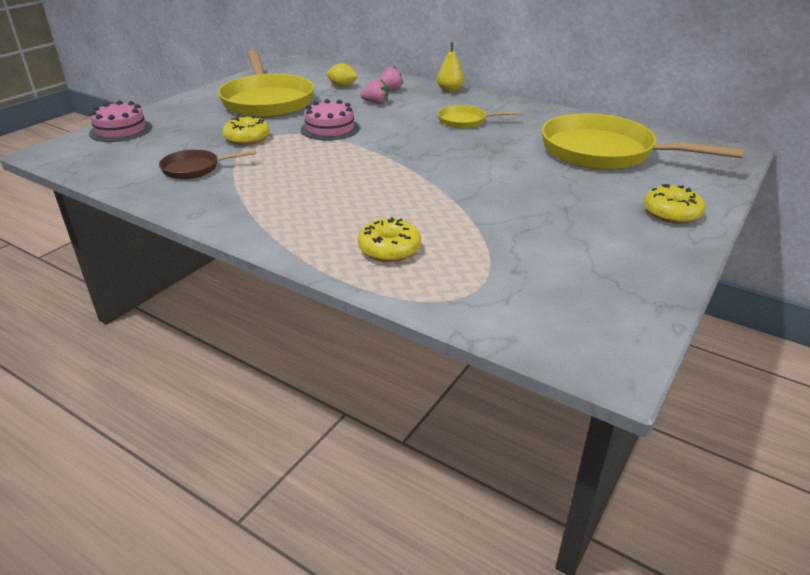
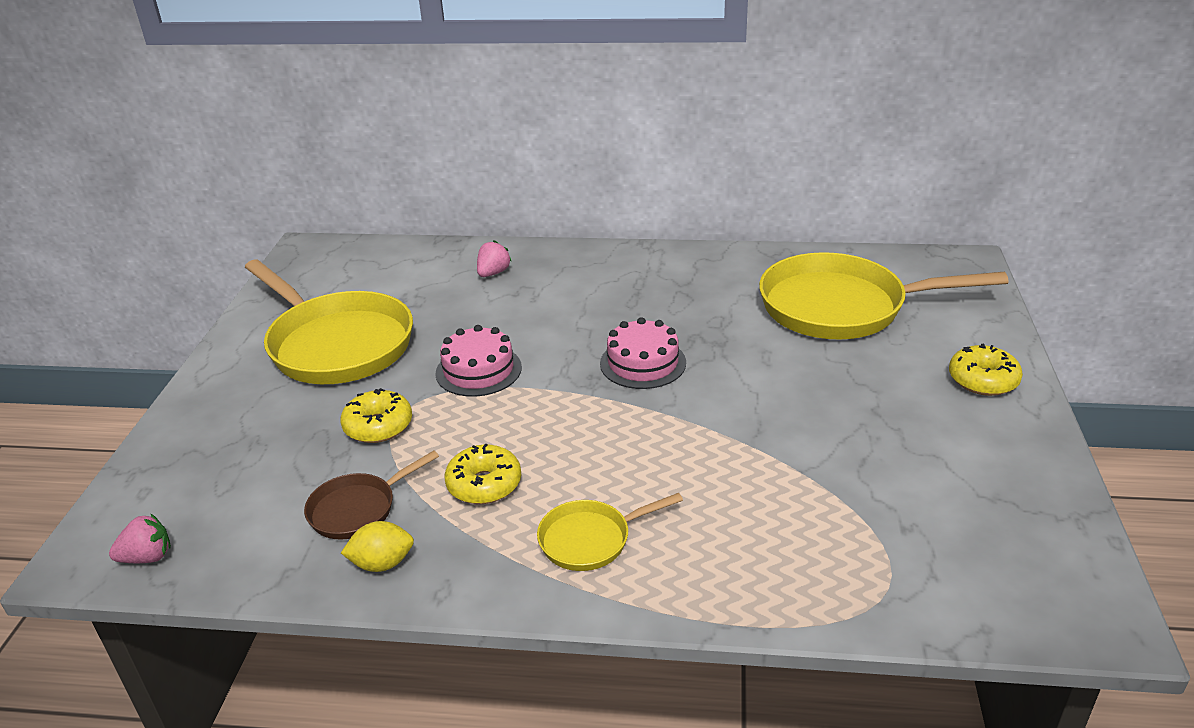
camera: 25 degrees left, 0 degrees up
pink cake [89,100,152,142] -> pink cake moved to [600,317,686,389]
yellow lemon [326,63,357,87] -> yellow lemon moved to [341,521,414,572]
yellow donut [358,217,421,262] -> yellow donut moved to [445,444,521,504]
pink strawberry [360,79,388,104] -> pink strawberry moved to [109,514,171,563]
yellow pear [437,43,464,93] -> none
yellow pan [438,105,520,129] -> yellow pan moved to [537,493,683,571]

